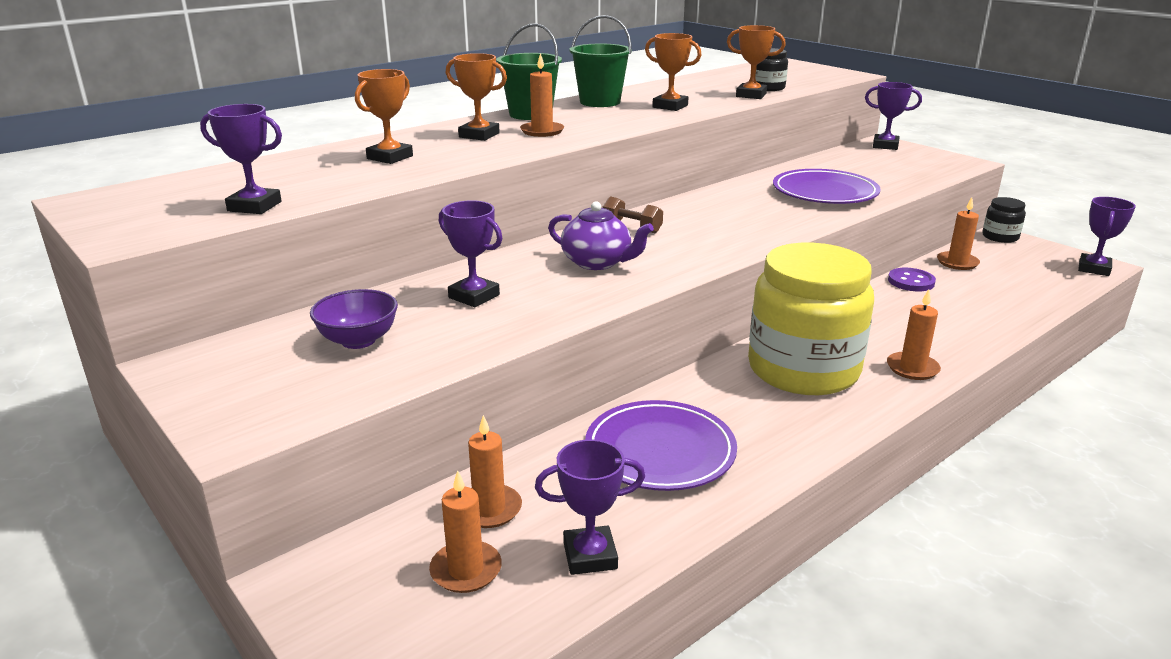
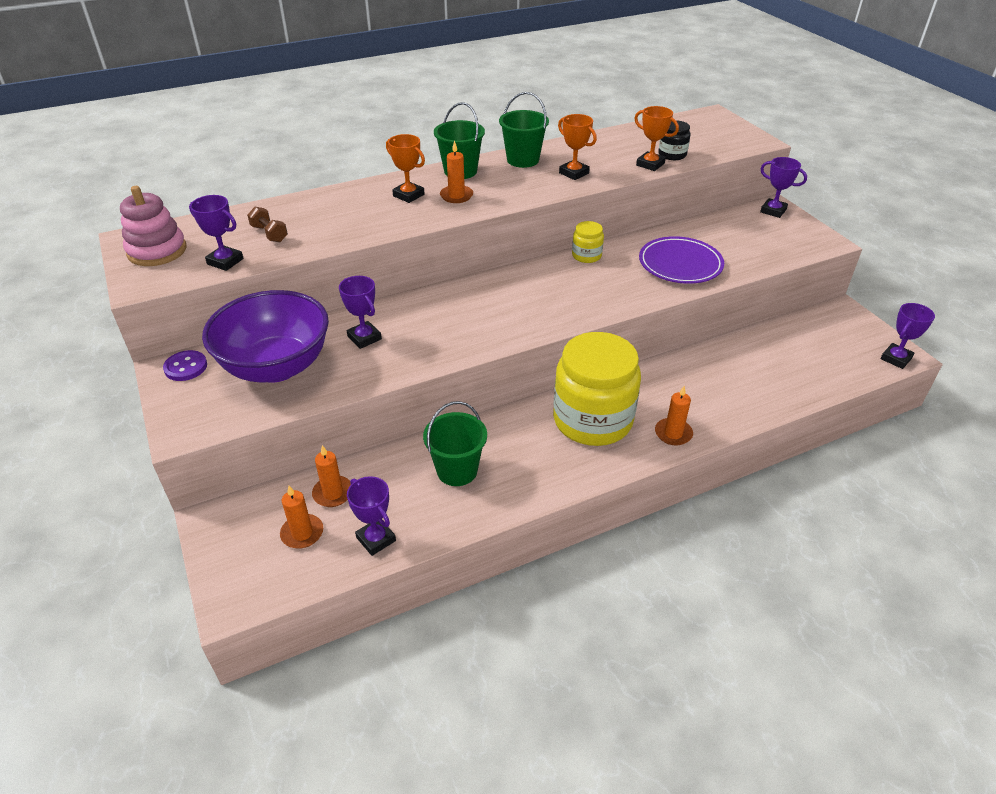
camera: 15 degrees right, 15 degrees up
purple bowl [310,289,398,349] -> purple bowl [202,290,329,383], size x2.16
orange trophy [355,69,413,164] -> none
purple trophy [535,439,645,575] -> purple trophy turned 45 degrees clockwise [347,476,396,556]
purple teapot [548,201,654,270] -> none
purple plate [585,400,737,491] -> green bucket [423,401,487,486]
brown dumbbell [603,196,663,233] -> brown dumbbell moved to [247,207,288,242]
purple button [888,268,936,291] -> purple button moved to [163,350,207,381]
orange candle [937,197,980,270] -> none
black jar [982,197,1026,243] -> none
none -> pink stacking toy [120,186,186,266]
none -> yellow jar [572,221,604,263]

